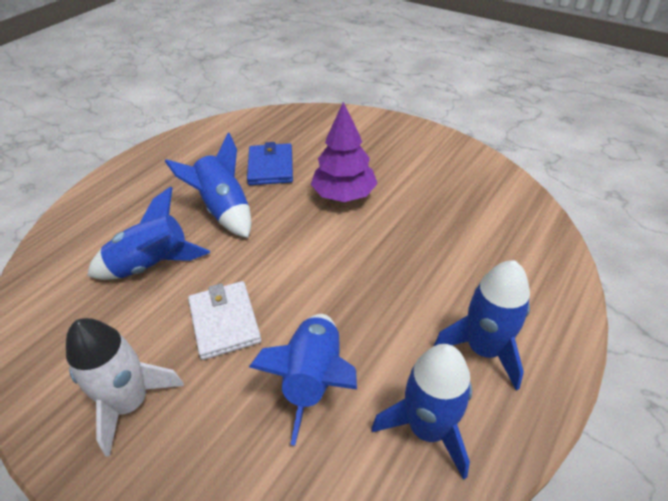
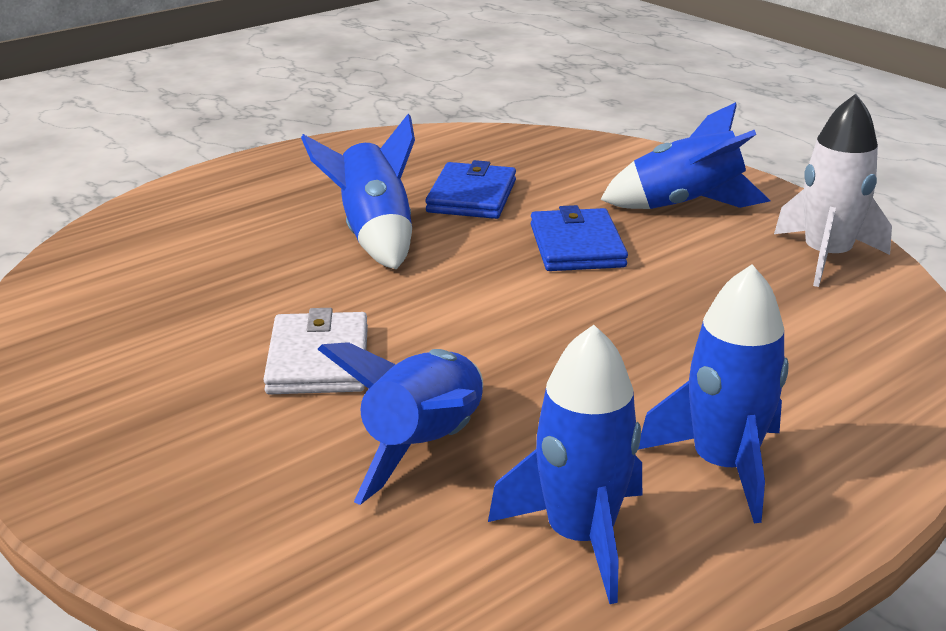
camera: 15 degrees right, 15 degrees down
white rocket [66,318,184,457] -> white rocket moved to [774,94,892,287]
blue rocket [87,186,210,280] -> blue rocket moved to [600,102,770,209]
purple tree [311,102,378,202] -> blue wallet [531,205,628,271]

